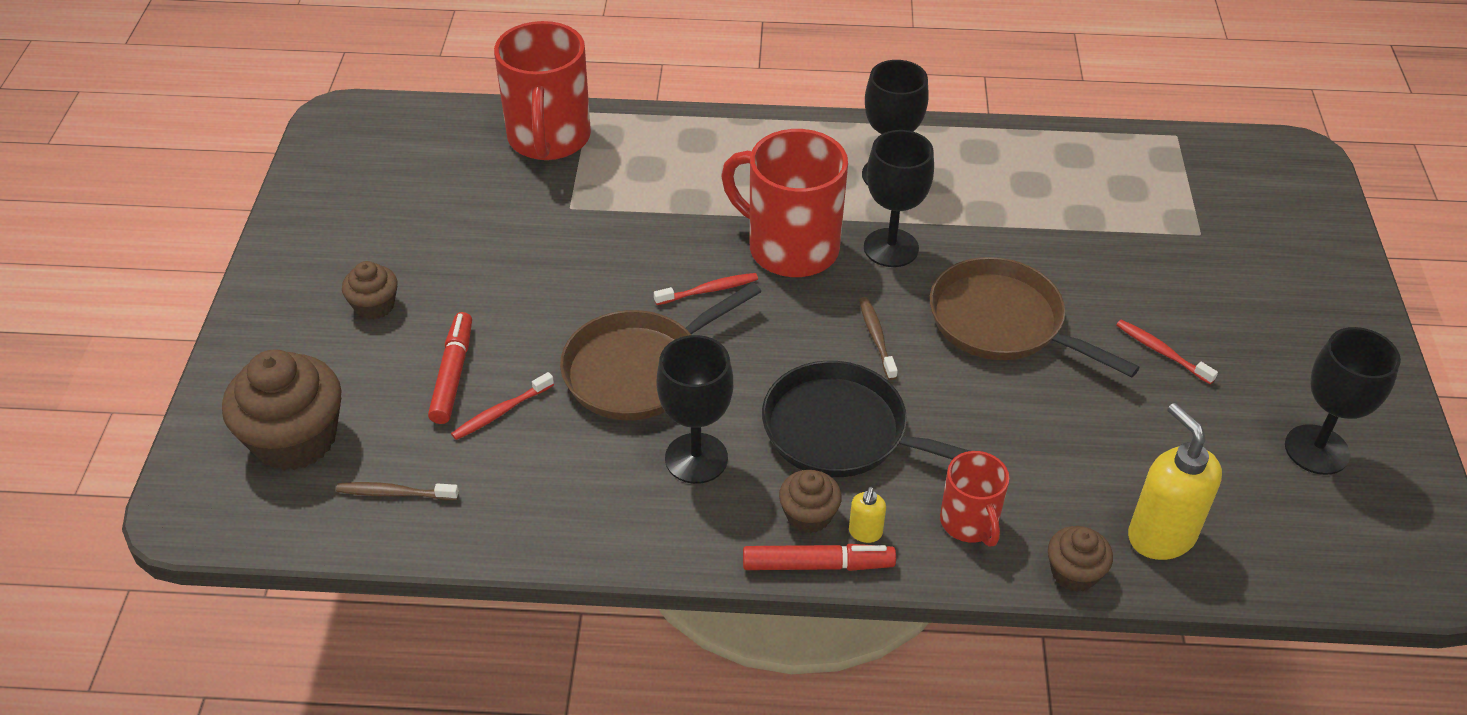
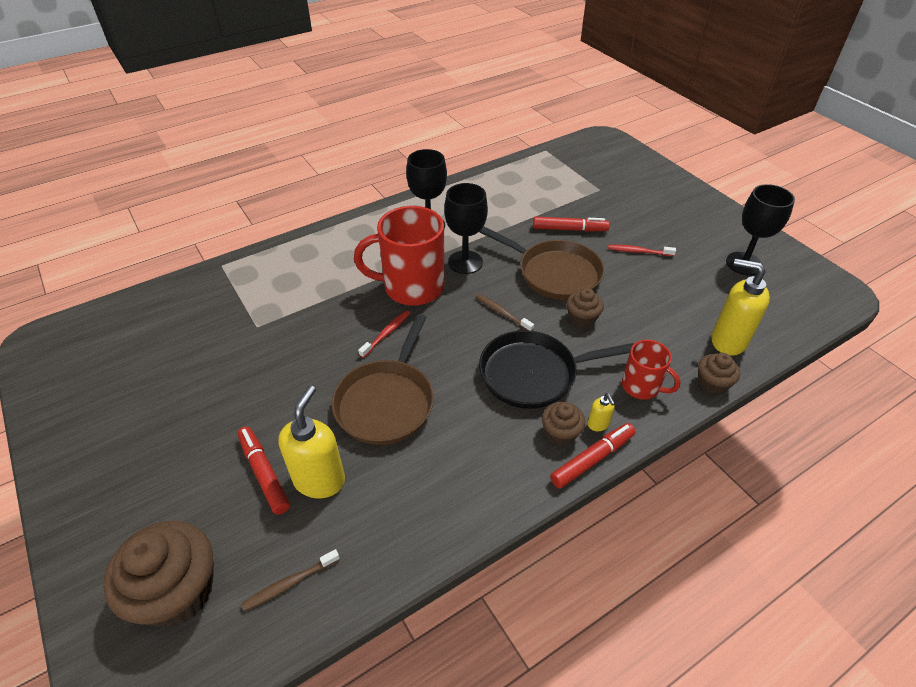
camera: 35 degrees left, 0 degrees up
brown cupcake [342,261,398,320] -> brown cupcake moved to [567,288,604,328]
red toothbrush [451,372,554,440] -> yellow soap dispenser [278,385,345,498]
red mug [494,21,591,160] -> none
black goblet [657,335,733,484] -> none
brown pan [930,257,1140,377] -> brown pan turned 150 degrees counterclockwise [480,227,604,300]
none -> red marker [533,217,610,232]

